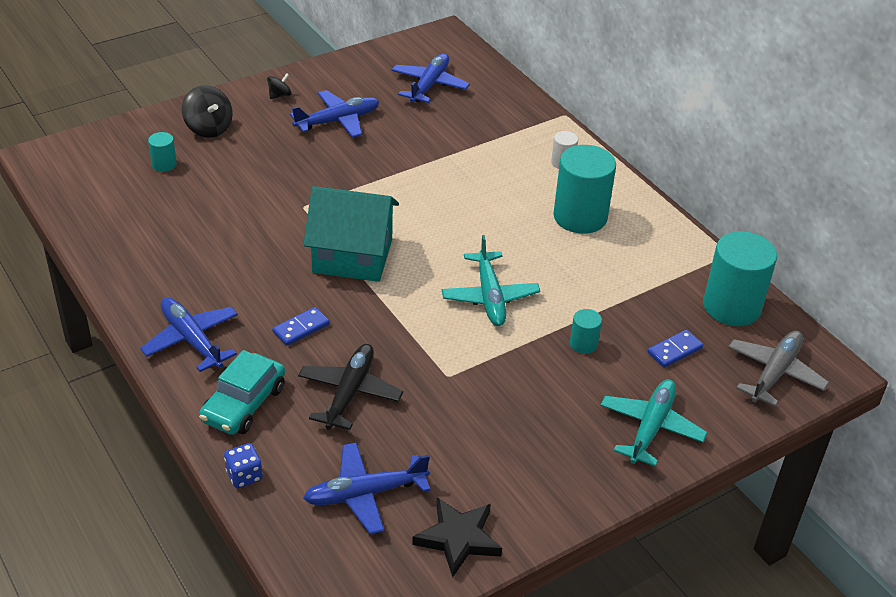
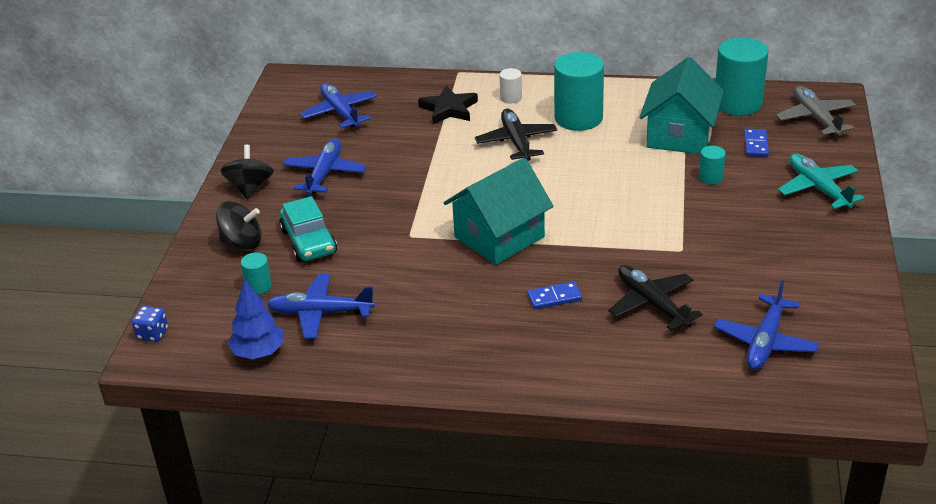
camera: 45 degrees left, 5 degrees down
blue plane [140,298,238,372] -> blue plane moved to [267,274,375,339]
turquoise car [199,350,285,435] -> turquoise car moved to [279,196,337,262]
blue dice [224,443,263,488] -> blue dice moved to [132,306,168,342]
black spinning top [267,73,292,99] -> black spinning top [220,145,274,199], size x1.73
blue domino [272,307,329,346] -> blue domino turned 75 degrees clockwise [527,282,582,309]
black star [412,497,502,577] -> black star moved to [418,86,478,124]
turquoise plane [442,235,540,326] -> none
none -> blue tree [228,279,284,359]
none -> black plane [475,109,557,161]
none -> turquoise house [639,57,724,154]

